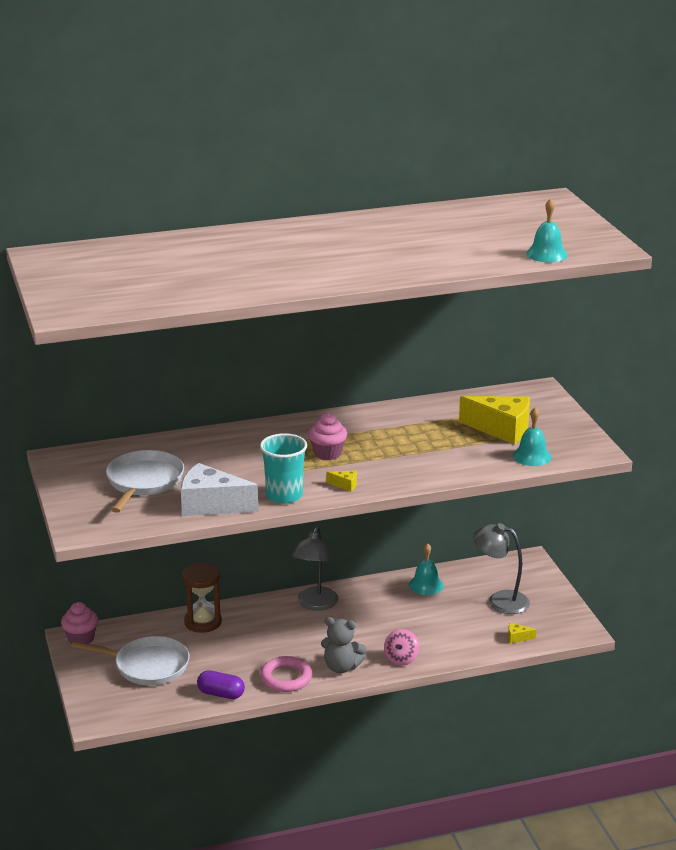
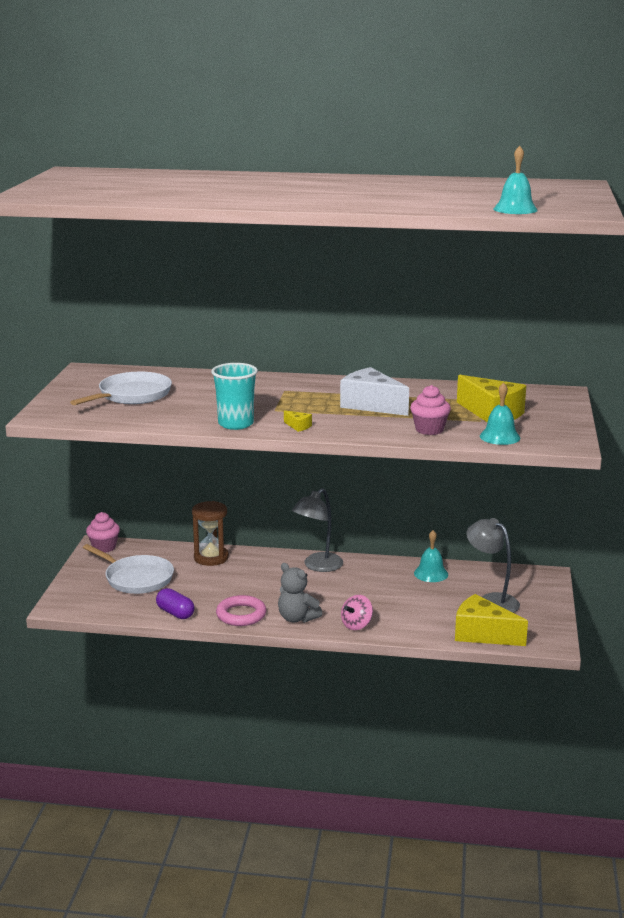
camera: 25 degrees right, 5 degrees down
white cheese [181,463,258,516] -> white cheese moved to [340,367,409,416]
pink cupcake [308,413,347,460] -> pink cupcake moved to [410,385,451,435]
yellow cheese [508,623,536,643] -> yellow cheese [455,594,528,646], size x2.45

